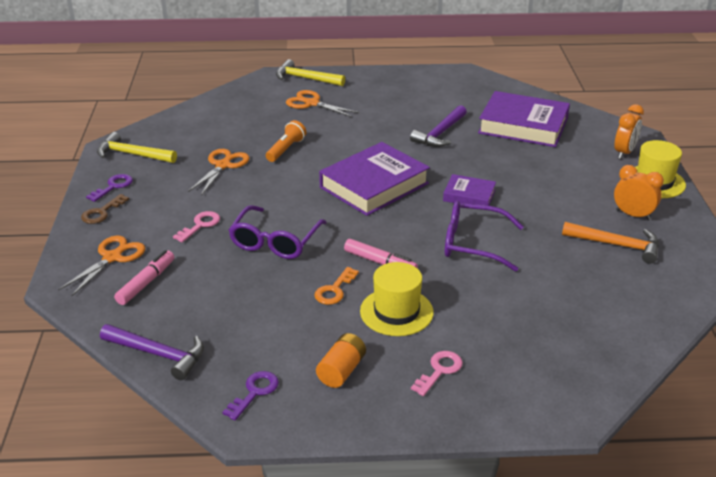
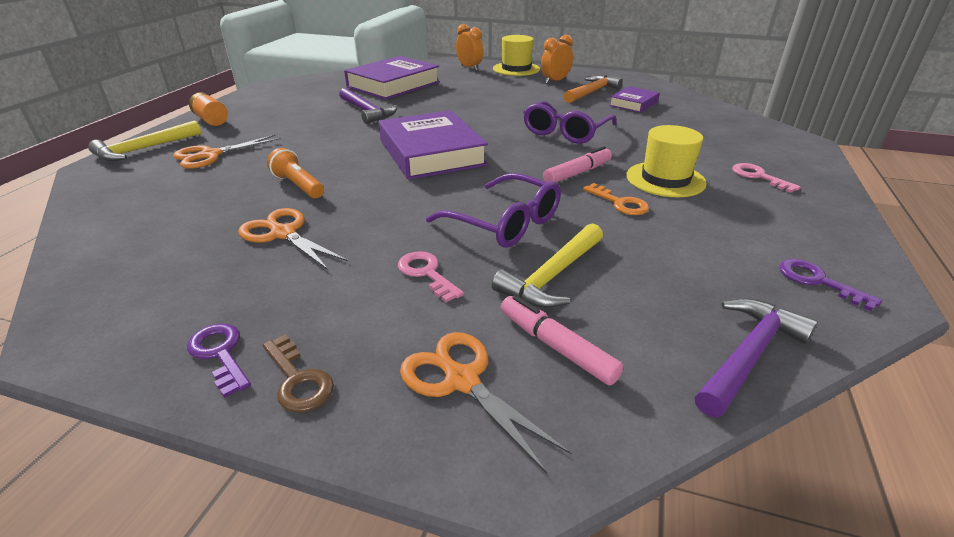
camera: 70 degrees left, 0 degrees up
yellow hammer [97,132,177,163] -> yellow hammer moved to [492,223,603,308]
orange battery [316,333,366,388] -> orange battery moved to [189,92,228,126]
purple book [443,174,496,206] -> purple book moved to [609,86,660,113]

